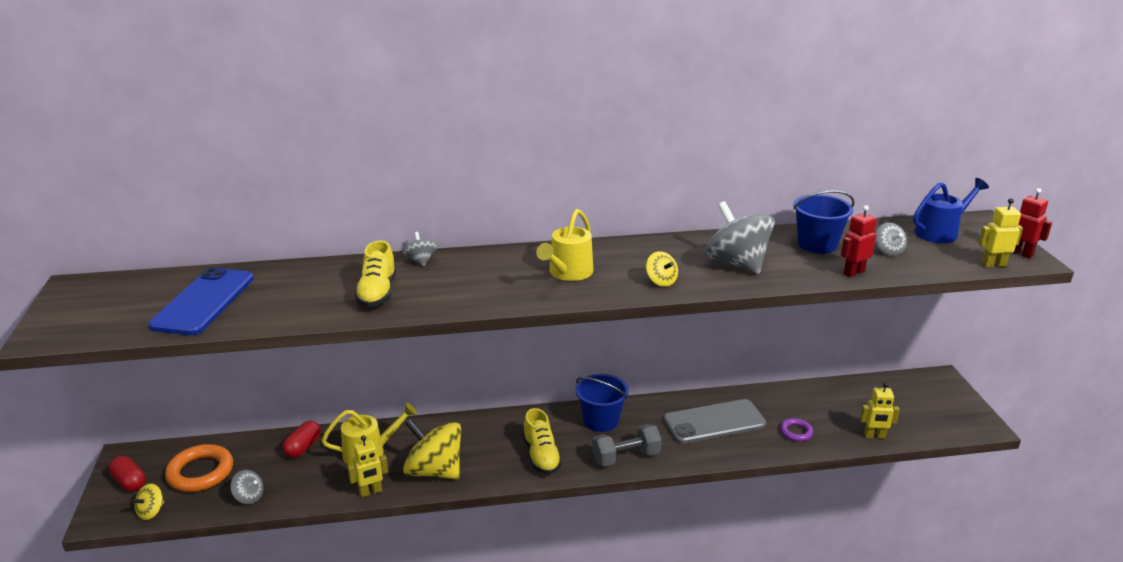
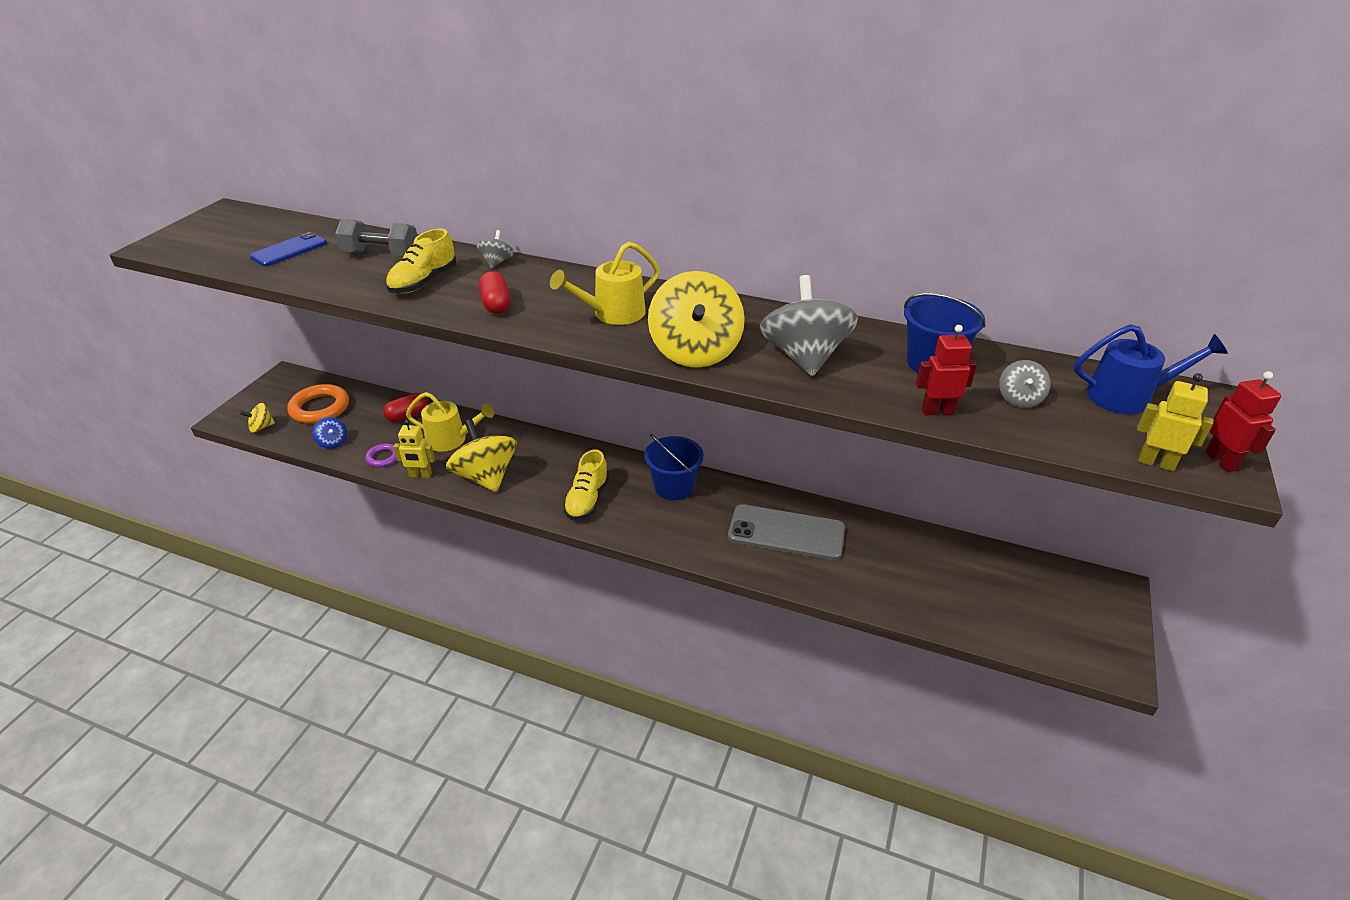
camera: 30 degrees right, 10 degrees up
red capsule [109,456,146,492] -> red capsule moved to [479,271,511,314]
blue phone [149,267,254,335] -> blue phone [250,232,327,266], size x0.61
grey spinning top [230,470,264,504] -> blue spinning top [312,417,347,449]
grey dumbbell [592,424,662,467] -> grey dumbbell moved to [335,219,417,257]
yellow spinning top [646,251,678,287] -> yellow spinning top [648,271,745,368], size x2.15
purple ring [780,418,813,441] -> purple ring moved to [365,444,397,467]
yellow robot [860,382,900,439] -> none

